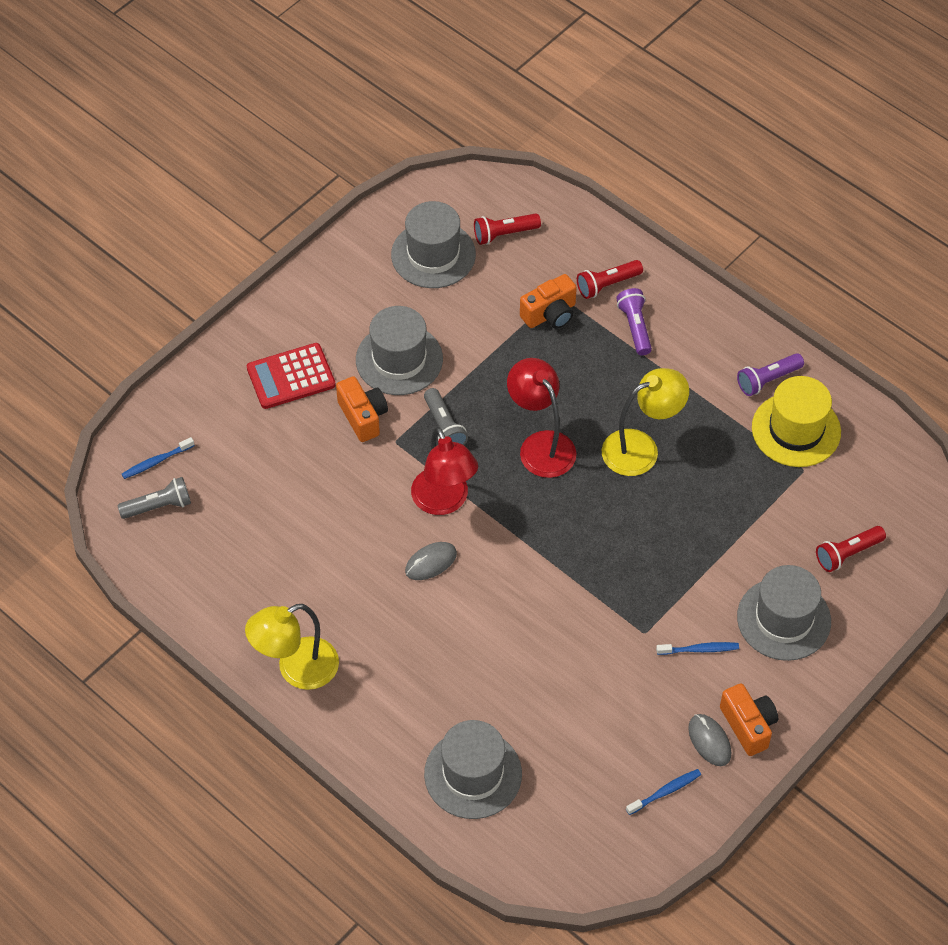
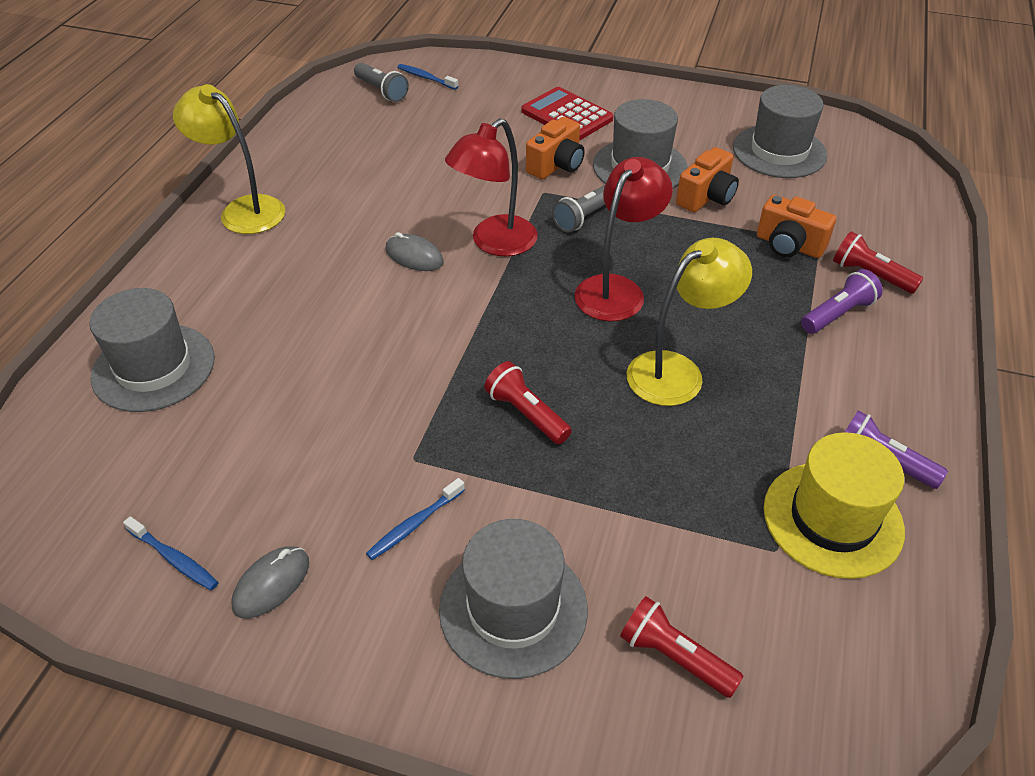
camera: 65 degrees right, 10 degrees down
red flashlight [474,214,541,245] -> red flashlight moved to [484,361,572,444]
yellow lamp [602,368,689,476] -> yellow lamp turned 75 degrees counterclockwise [627,238,752,406]
blue toothbrush [656,642,739,655] -> blue toothbrush turned 75 degrees clockwise [366,478,465,560]
orange camera [720,684,778,756] -> orange camera moved to [676,147,739,212]

